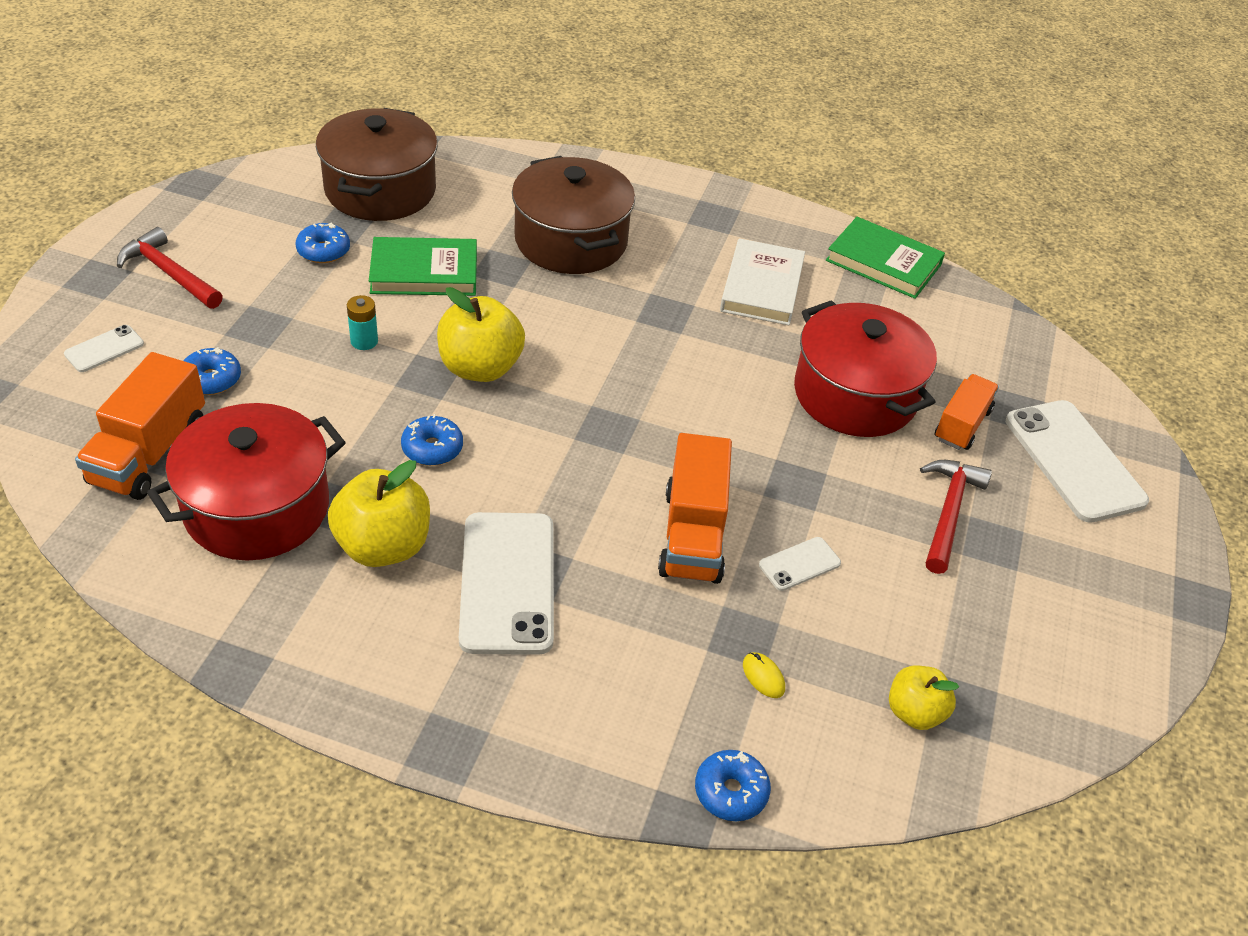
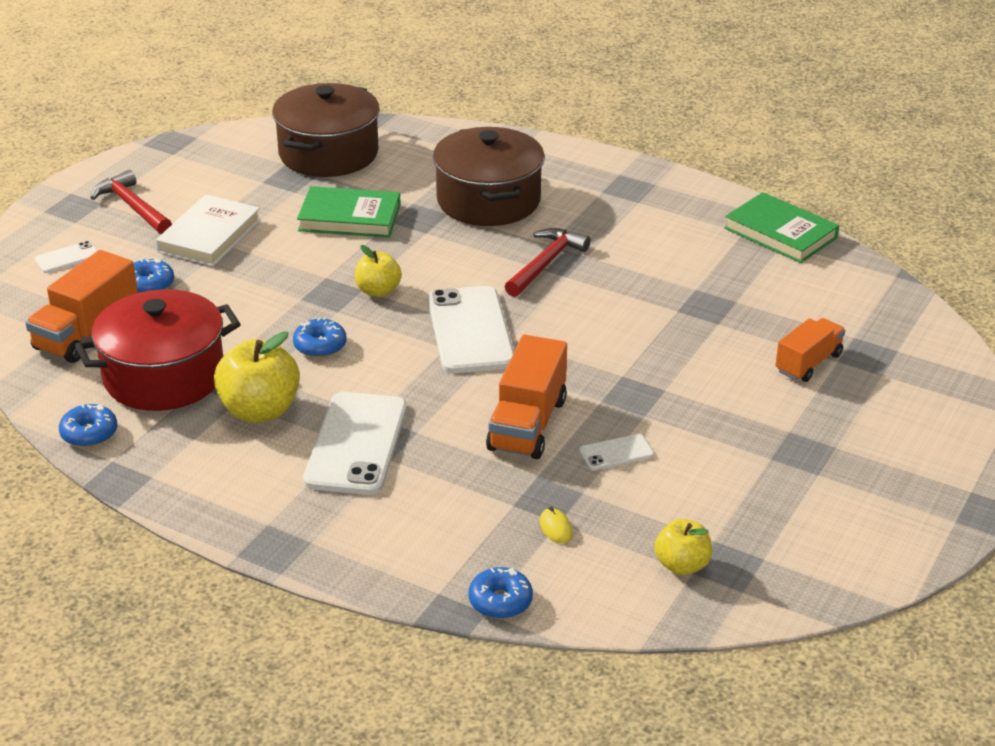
camera: 15 degrees right, 10 degrees down
blue donut [296,222,350,263] -> blue donut moved to [59,404,117,447]
turquoise battery [347,295,378,350] -> none
yellow apple [437,287,525,382] -> yellow apple [355,245,402,297], size x0.61
white book [720,238,805,325] -> white book moved to [156,195,261,266]
red pot [794,300,937,437] -> none
red hammer [920,460,992,574] -> red hammer moved to [505,228,591,297]
white phone [1006,400,1149,523] -> white phone moved to [428,286,514,373]

